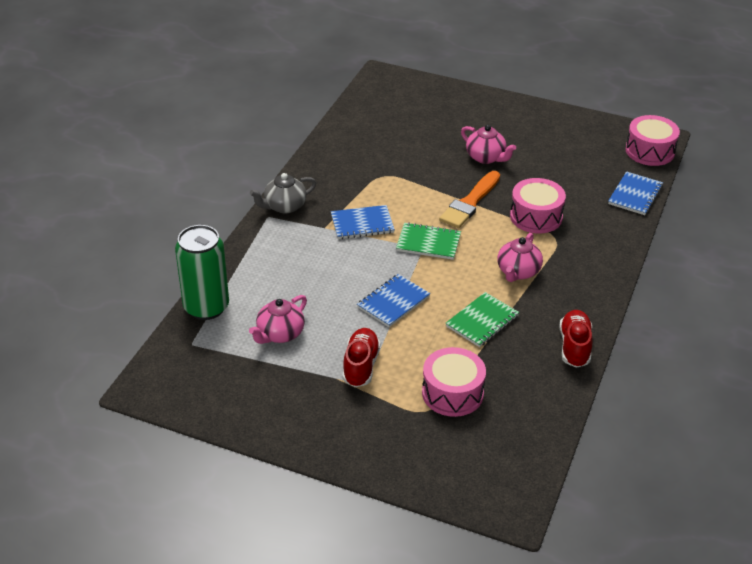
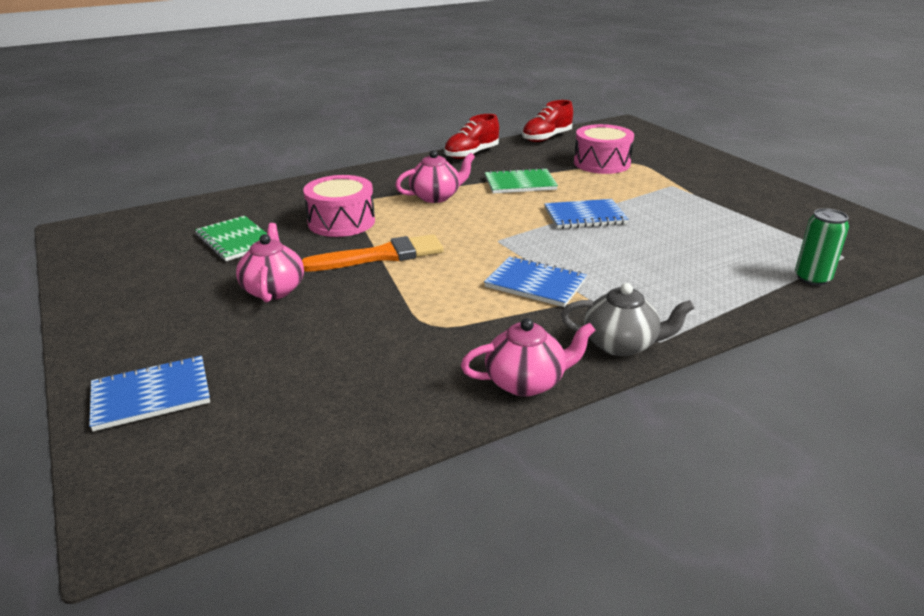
camera: 140 degrees left, 10 degrees down
green can [175,225,229,320] -> green can [795,208,849,286], size x0.57
pink teapot [249,295,307,344] -> pink teapot moved to [461,318,596,397]
red shoe [343,328,380,387] -> red shoe moved to [522,100,573,142]
green notebook [396,222,461,260] -> green notebook moved to [195,216,267,261]
blue notebook [608,171,663,215] -> blue notebook moved to [89,356,210,431]
pink drum [626,115,680,166] -> none

